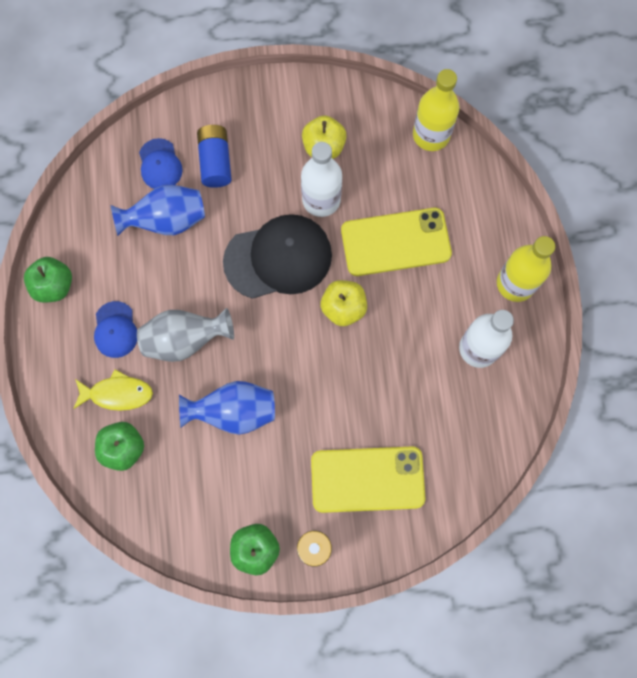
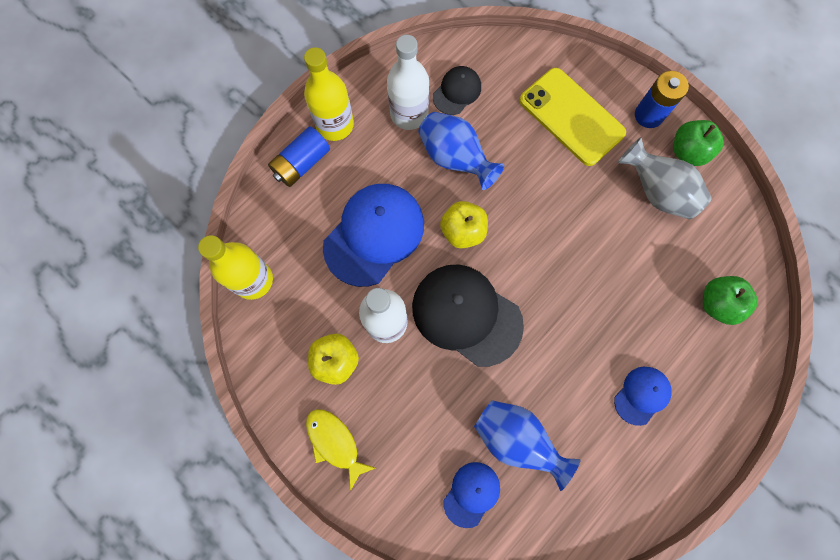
camera: 130 degrees left, 0 degrees up
green apple [24,257,72,303] -> none
yellow fish [73,369,153,411] -> yellow fish moved to [306,409,376,491]
grey vase [137,308,234,362] -> grey vase moved to [617,137,712,220]
blue vase [179,381,275,435] -> blue vase moved to [418,112,504,190]
blue battery [197,125,232,188] -> blue battery moved to [268,126,330,187]
yellow phone [341,208,452,276] -> blue cap [323,184,424,287]
none -> black cap [433,66,481,115]

